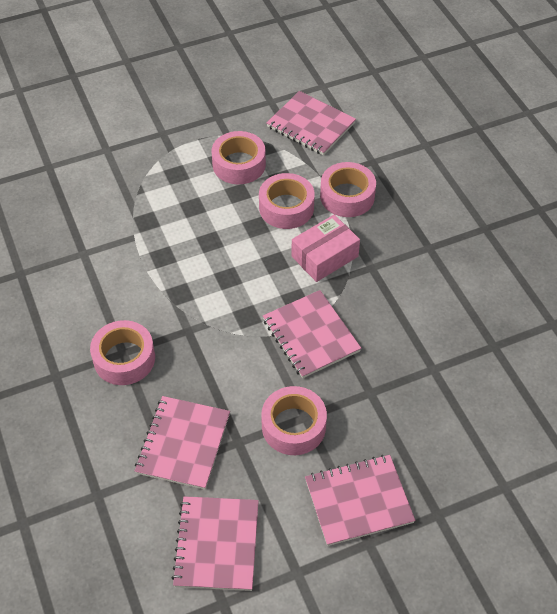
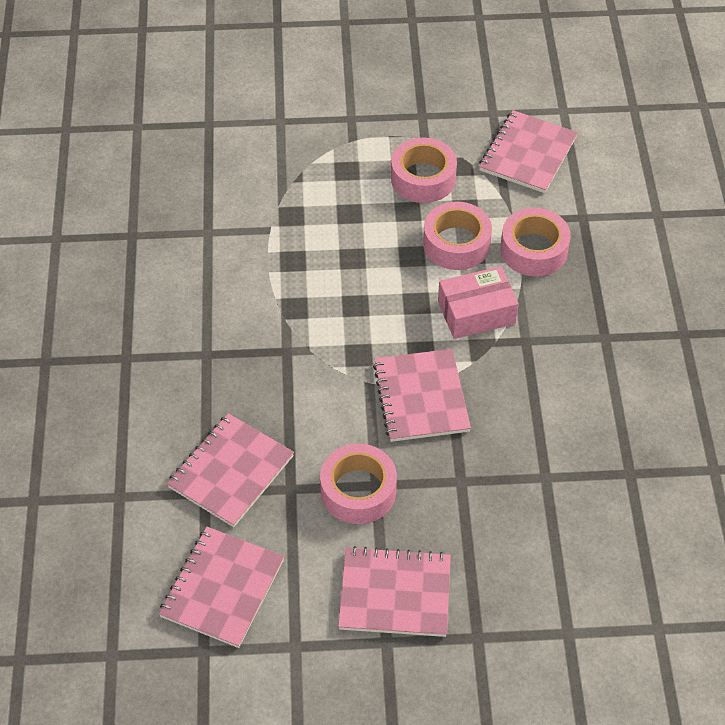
camera: 20 degrees right, 0 degrees up
pink tape [90,320,155,385] -> none
pink notebook [266,91,356,155] -> pink notebook turned 60 degrees clockwise [479,110,578,193]

